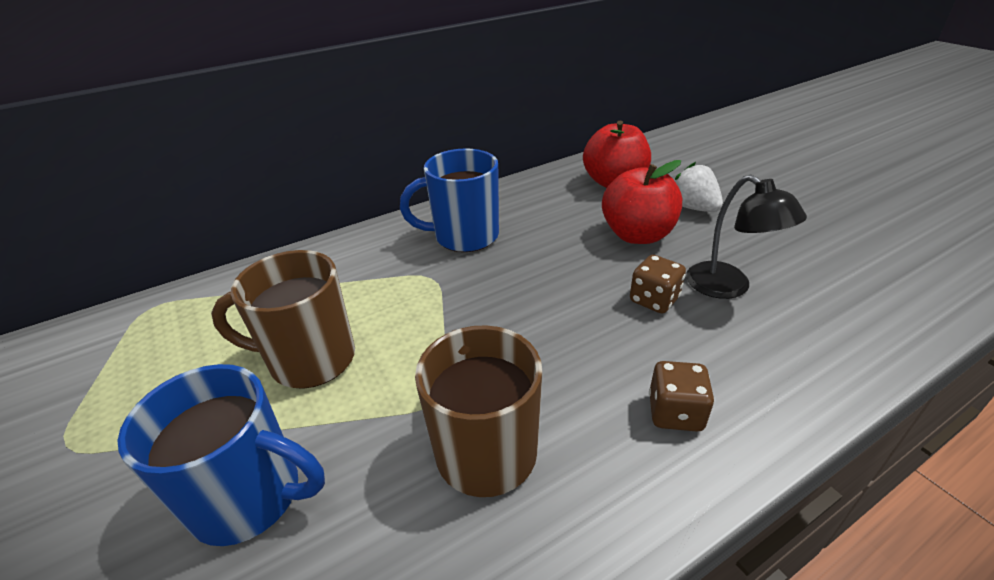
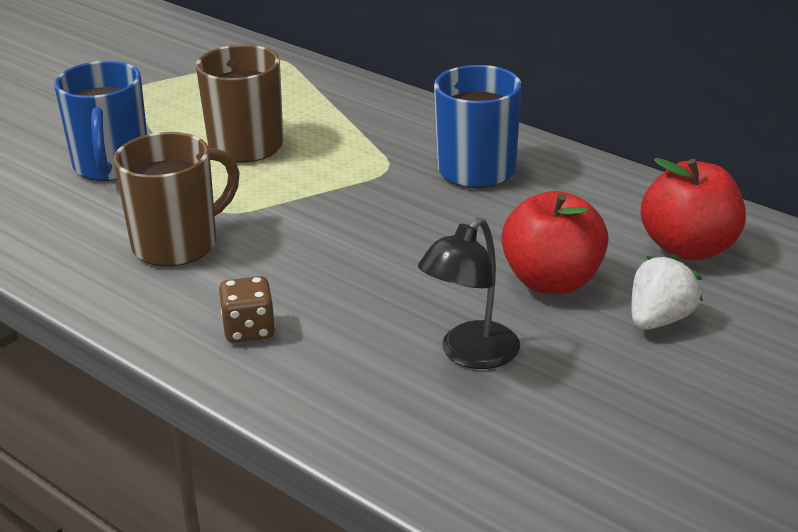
camera: 70 degrees right, 5 degrees down
brown dice [630,255,686,314] -> none

